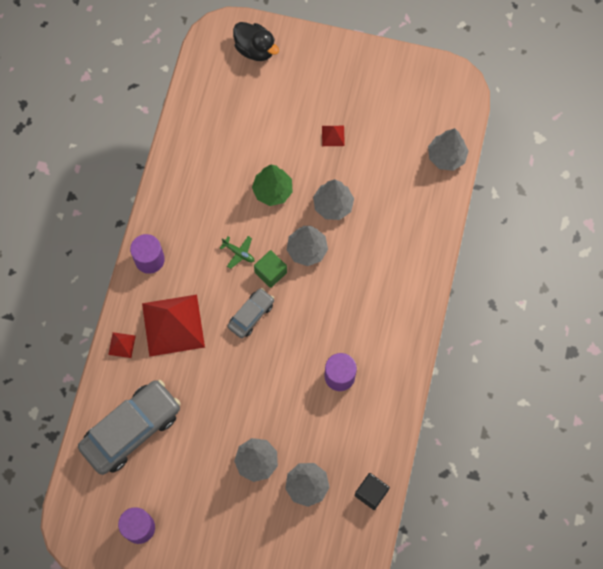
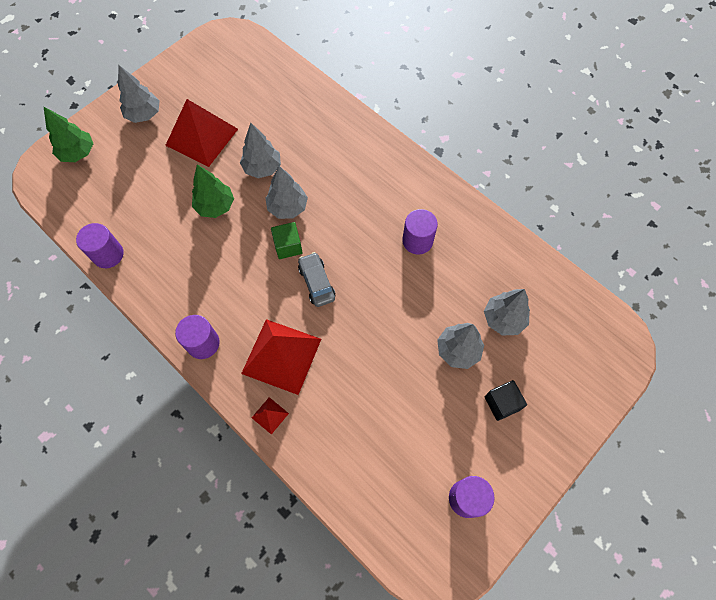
camera: 60 degrees left, 5 degrees down
grey car [78,380,181,475] -> none
green plane [220,236,254,269] -> none
black duck [233,22,279,61] -> green tree [43,106,94,162]
red pyramid [322,126,345,146] -> red pyramid [165,99,238,167], size x2.39
black cube [355,473,390,510] -> black cube moved to [485,380,527,421]
grey tree [428,128,469,171] -> grey tree moved to [118,65,160,123]
none -> purple cylinder [76,223,124,268]

